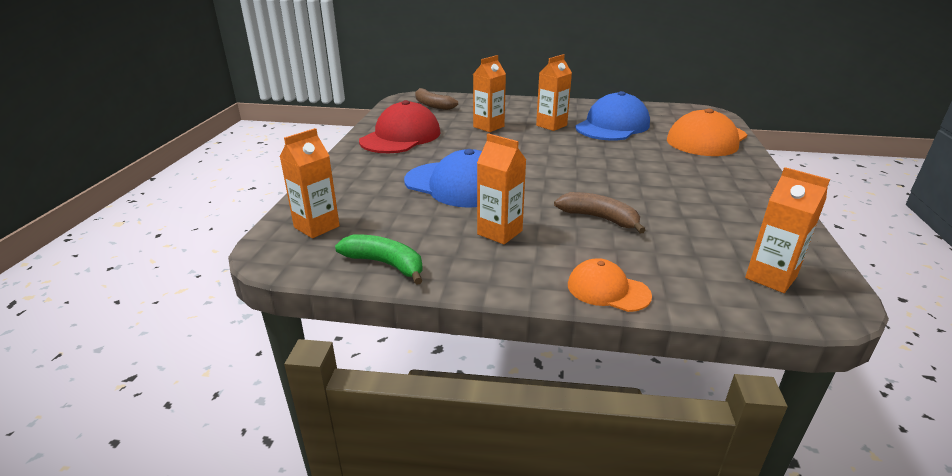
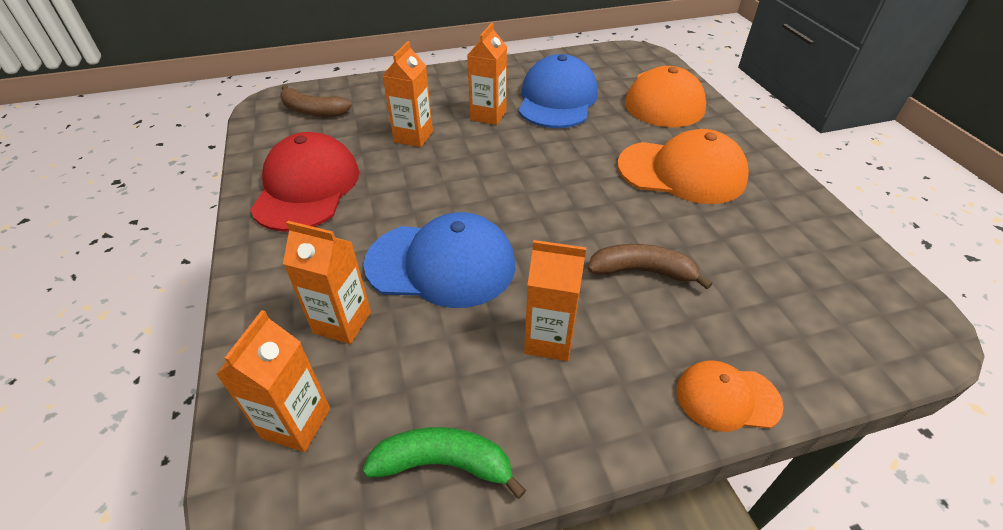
camera: 25 degrees left, 15 degrees up
orange carton [745,167,830,293] -> orange carton moved to [283,221,371,344]
none -> orange cap [617,129,749,204]

